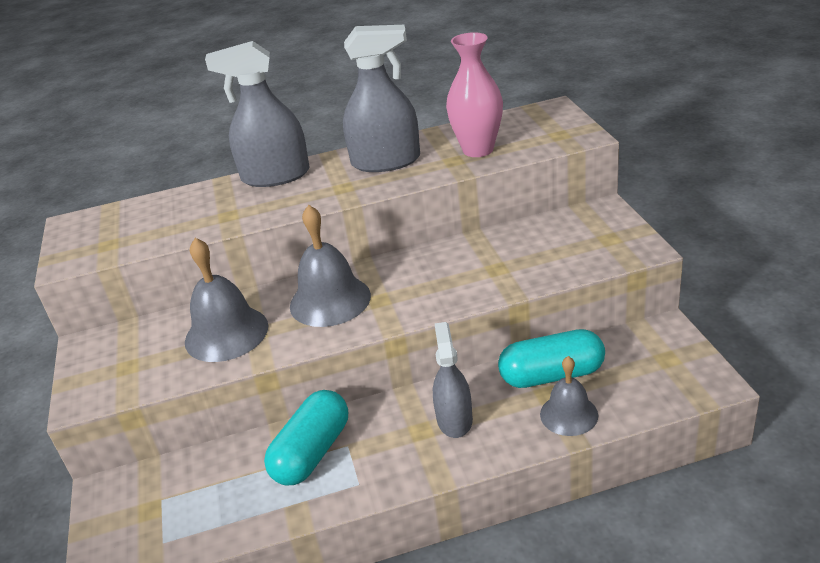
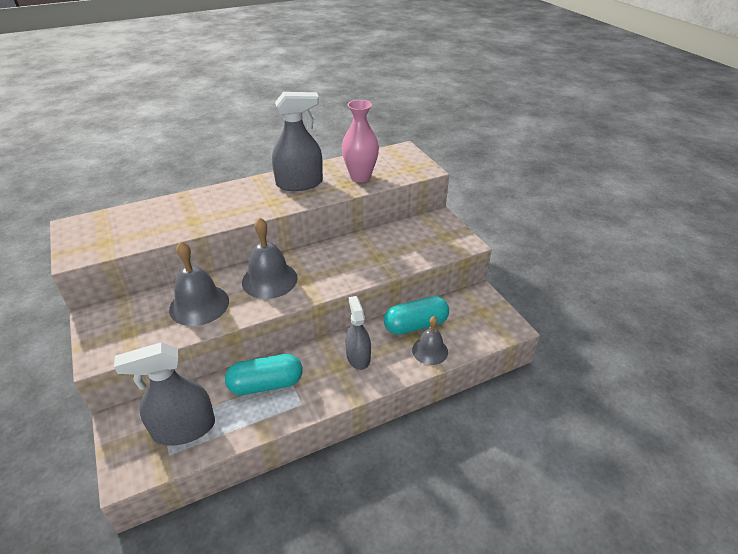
camera: 15 degrees left, 5 degrees up
grey spray bottle [205,41,310,187] -> grey spray bottle moved to [114,342,215,446]
turquoise capsule [264,390,348,485] -> turquoise capsule turned 60 degrees clockwise [225,354,303,395]

